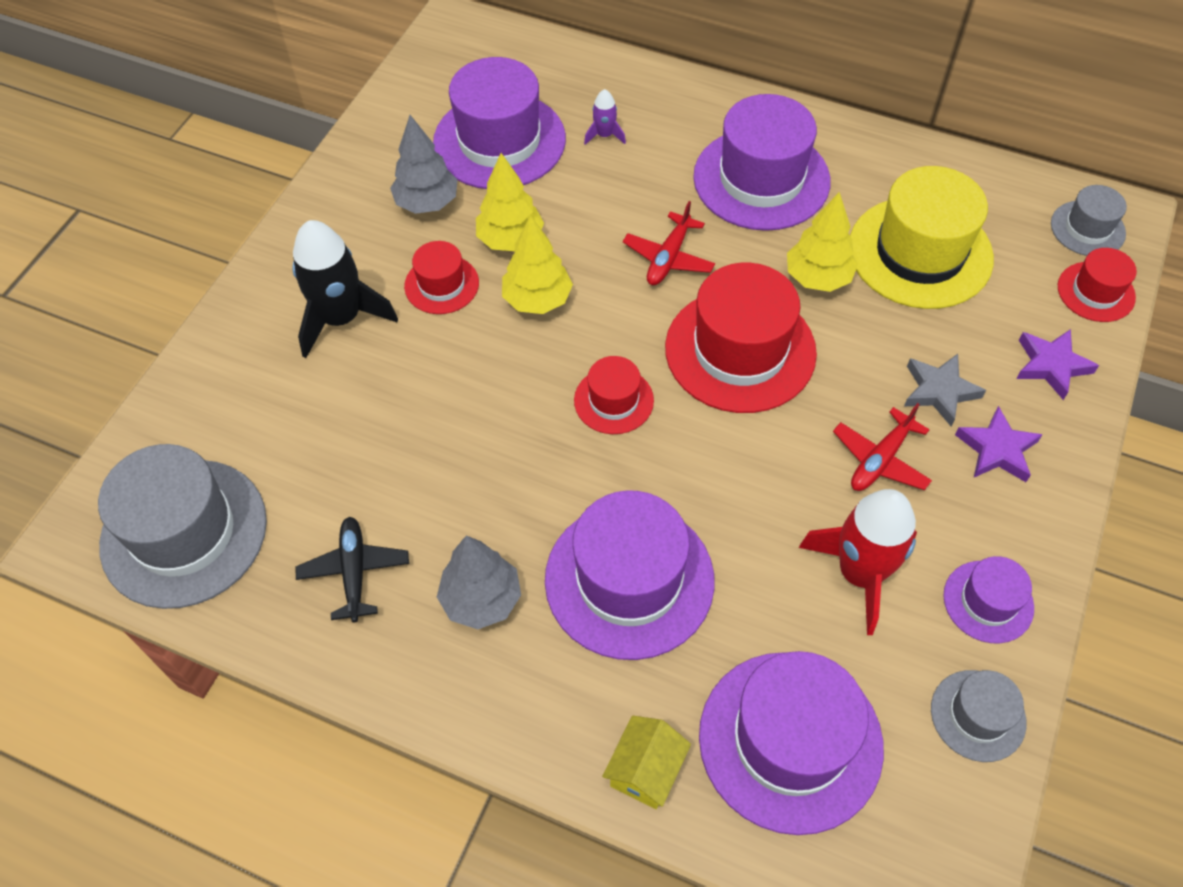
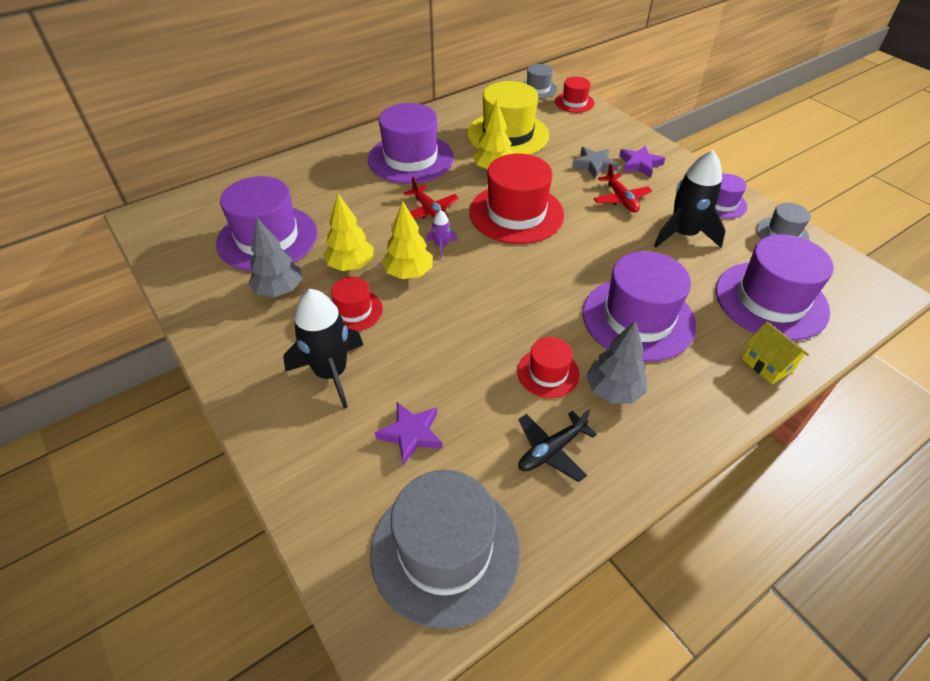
camera: 60 degrees left, 10 degrees down
black plane [295,517,409,622] -> black plane turned 60 degrees counterclockwise [518,410,597,482]
red hat [574,356,654,434] -> red hat moved to [517,337,580,398]
purple rocket [584,89,626,145] -> purple rocket moved to [427,210,457,258]
red rocket [799,489,917,635] -> black rocket [654,150,726,248]
purple star [1016,329,1099,400] -> purple star moved to [375,402,442,465]

